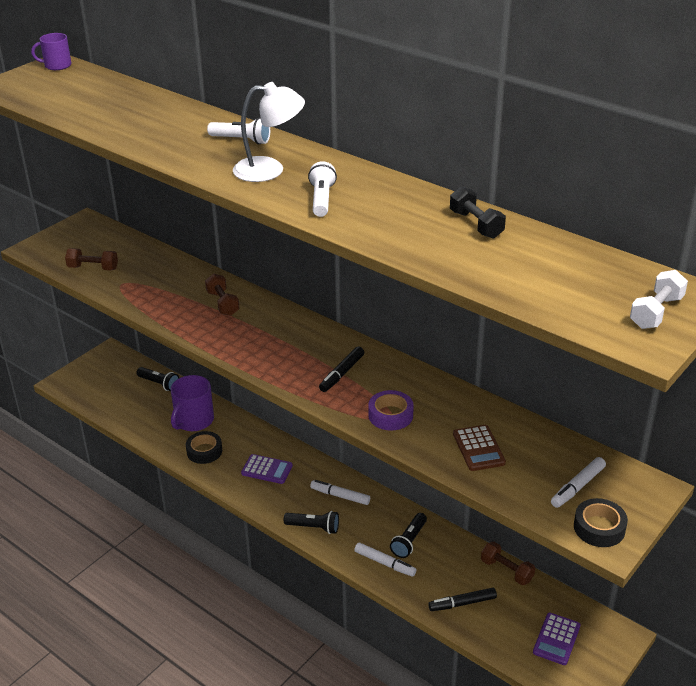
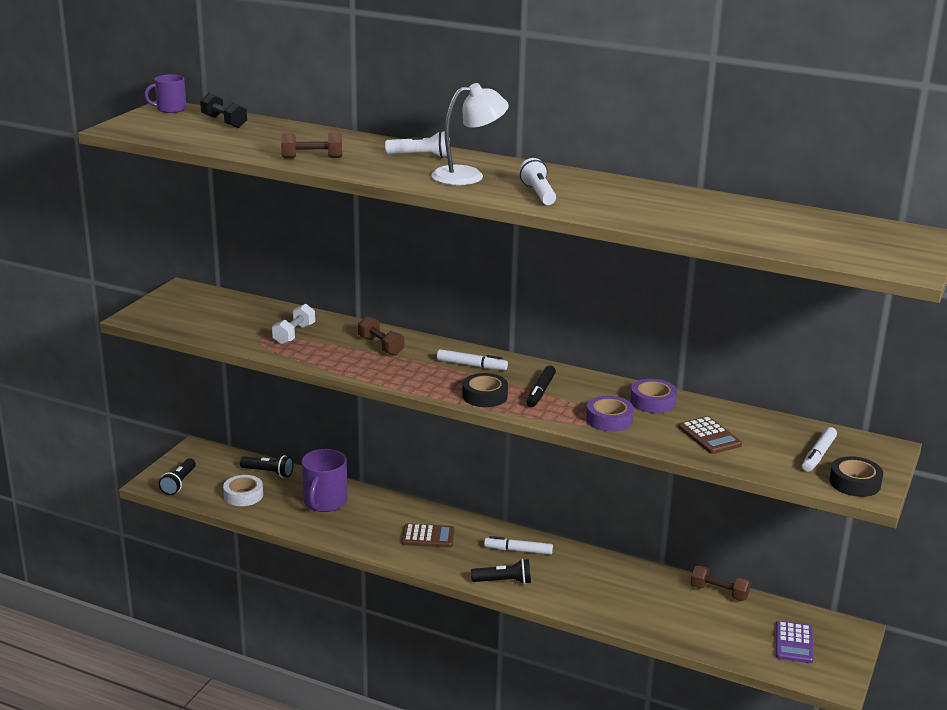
camera: 15 degrees left, 10 degrees down
brown dumbbell [65,248,118,270] -> brown dumbbell moved to [281,132,342,159]
black tape [186,431,222,464] -> black tape moved to [462,373,508,407]
purple calculator [241,454,293,484] -> brown calculator [402,524,455,548]
white marker [355,542,417,577] -> white marker moved to [437,349,508,370]
black flashlight [390,513,427,558] -> black flashlight moved to [159,458,196,495]
black marker [428,588,497,611] -> none
black dumbbell [450,186,506,239] -> black dumbbell moved to [200,93,247,128]
white dumbbell [630,270,688,329] -> white dumbbell moved to [272,304,315,344]
none -> white tape [223,475,263,506]
none -> purple tape [630,379,677,413]

